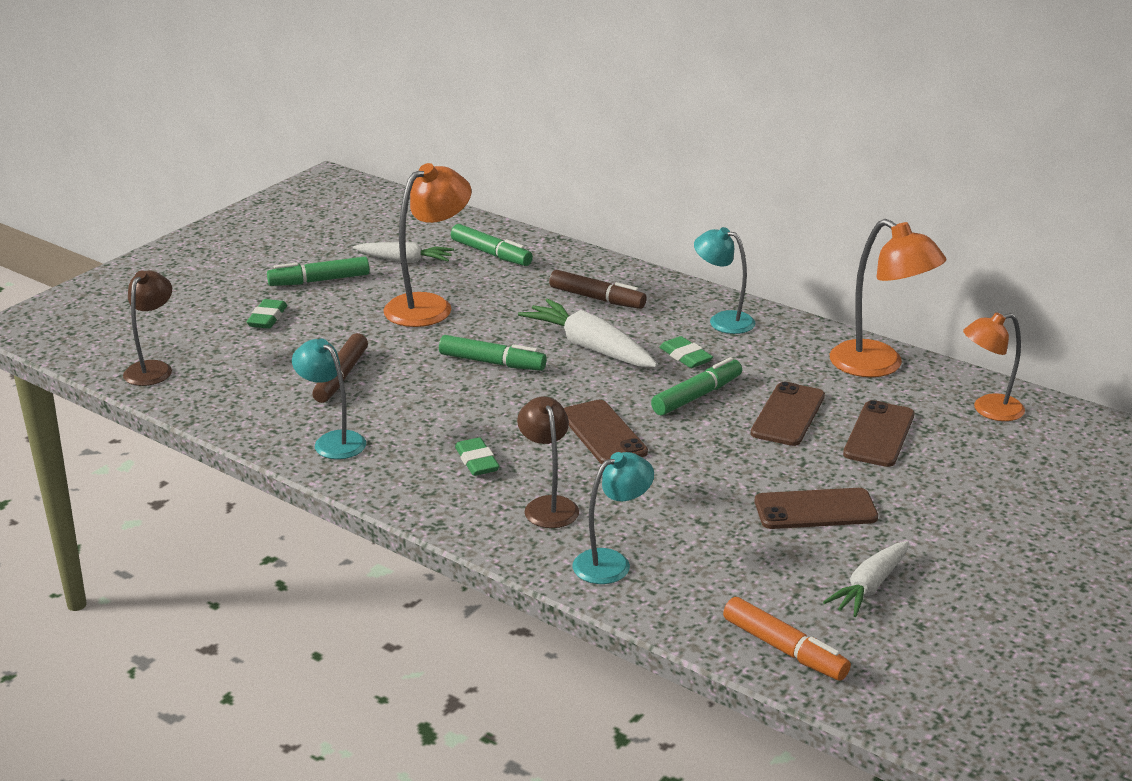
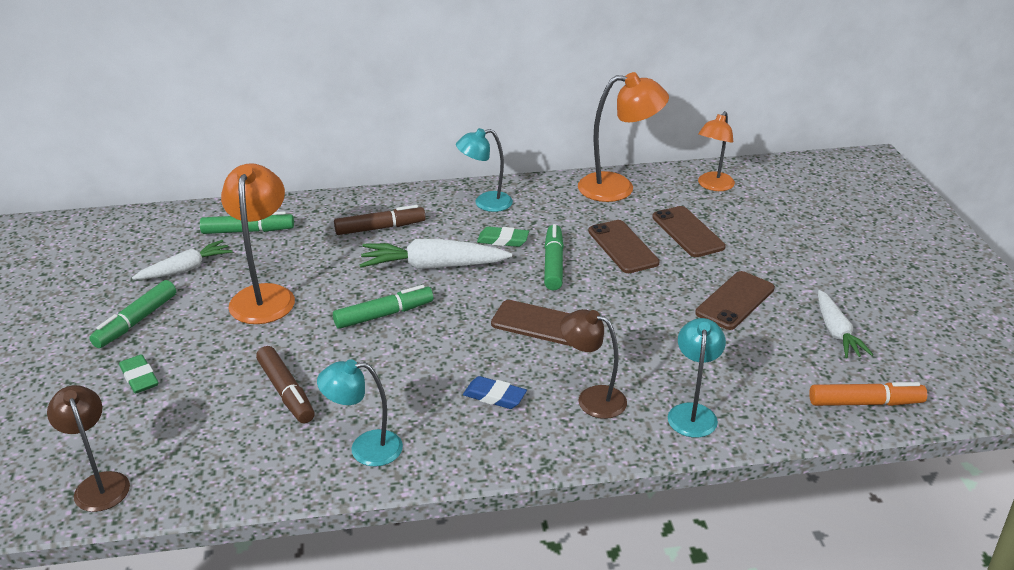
camera: 45 degrees left, 5 degrees up
green eraser [455,437,500,476] -> blue eraser [463,376,527,409]

